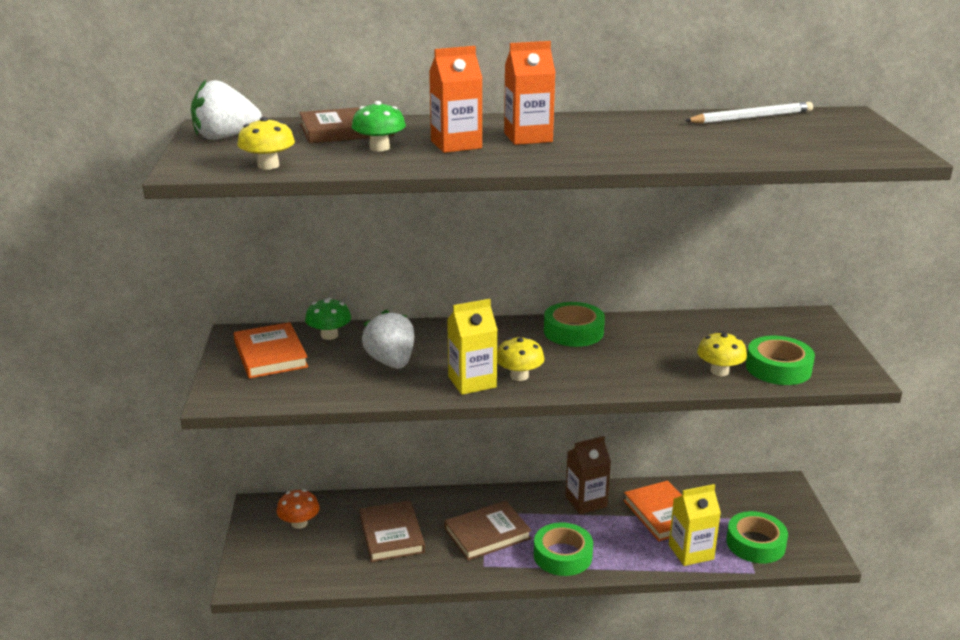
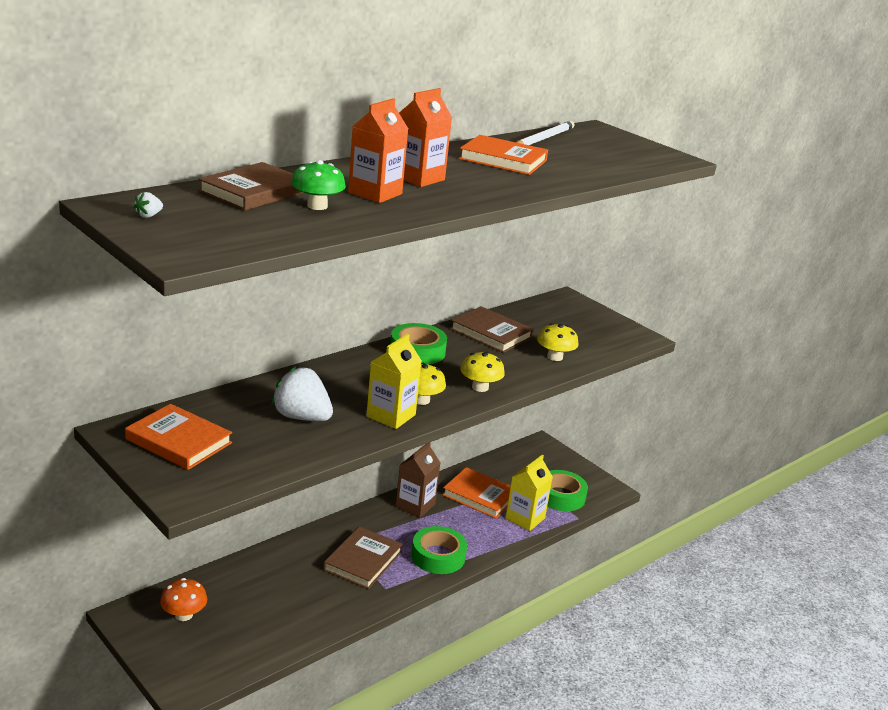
camera: 40 degrees left, 0 degrees up
white strawberry [191,80,262,140] -> white strawberry [133,192,163,218], size x0.40
yellow mushroom [237,117,295,170] -> yellow mushroom moved to [460,352,505,392]
green mushroom [305,298,351,340] -> none
brown book [359,501,425,562] -> brown book moved to [450,306,533,353]
green tape [746,336,815,385] -> none
none -> orange book [459,135,548,175]

